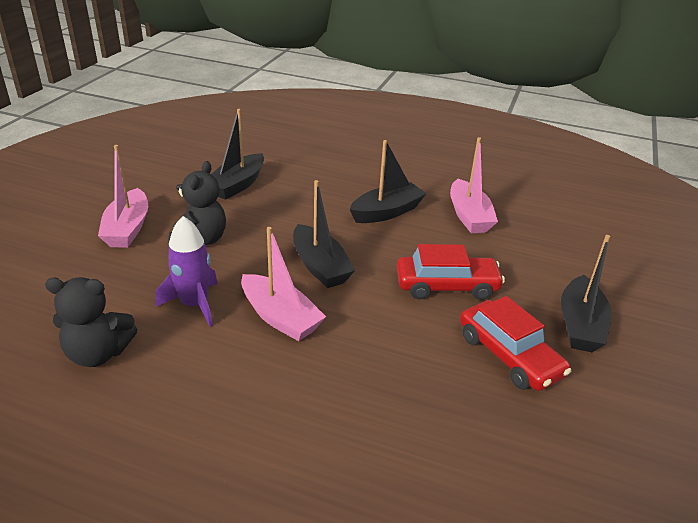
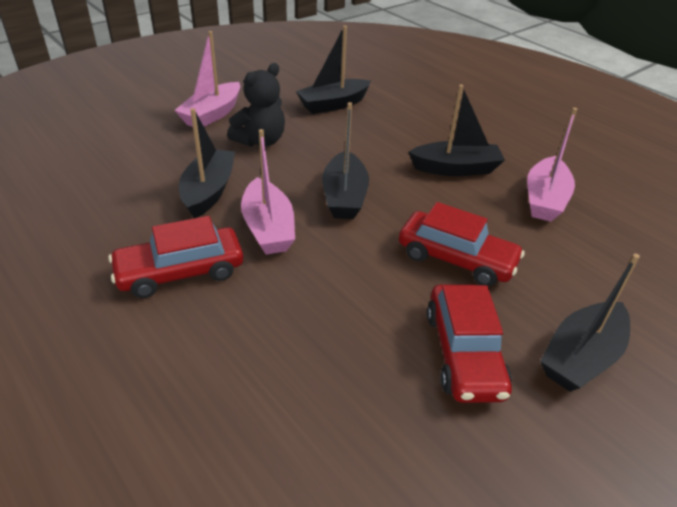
camera: 30 degrees right, 5 degrees up
black teddy bear [45,277,138,367] -> none
purple rocket [156,216,218,327] -> black boat [179,108,235,218]
none -> red car [108,216,243,298]

